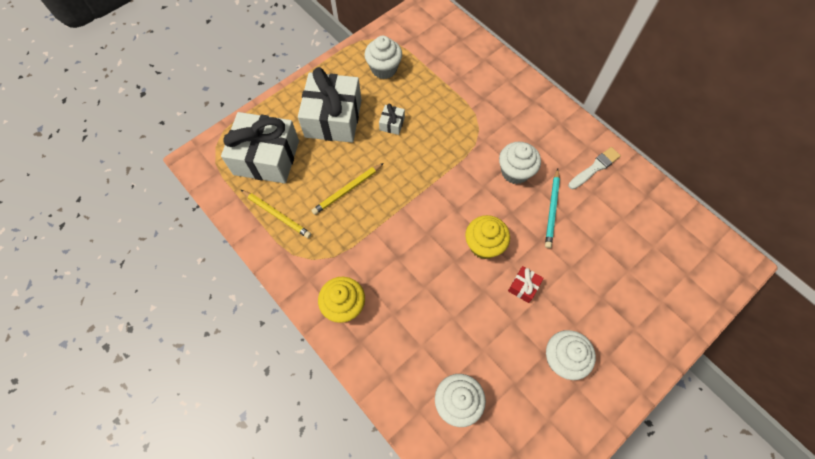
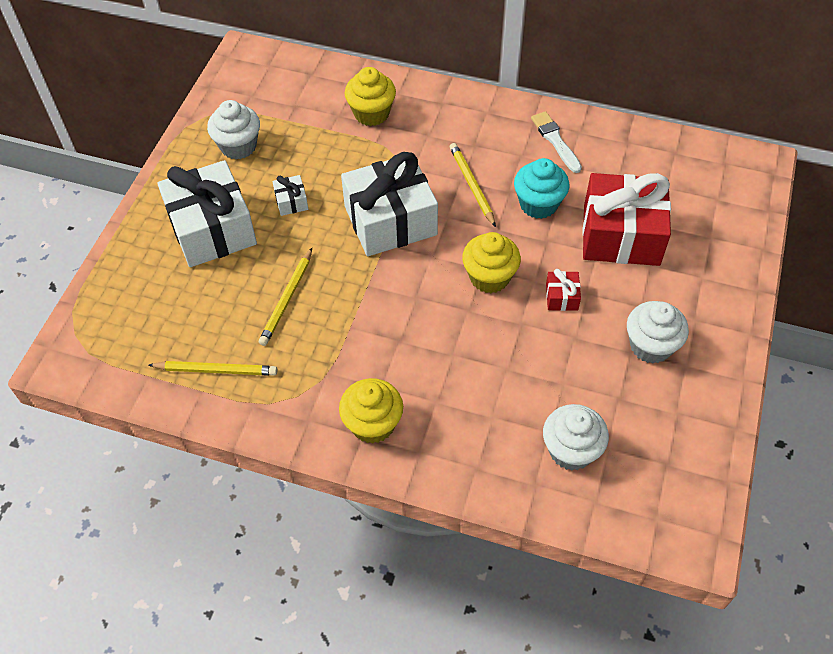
camera: 30 degrees left, 10 degrees down
white gift [221,112,299,183] -> white gift moved to [341,152,438,256]
white cupcake [499,142,541,184] -> yellow pencil [450,143,496,227]
turquoise pencil [545,169,560,248] -> turquoise cupcake [514,158,569,219]
white brush [568,147,621,189] -> white brush turned 45 degrees counterclockwise [531,111,582,173]
none -> yellow cupcake [344,67,396,126]
none -> red gift [582,173,671,266]

